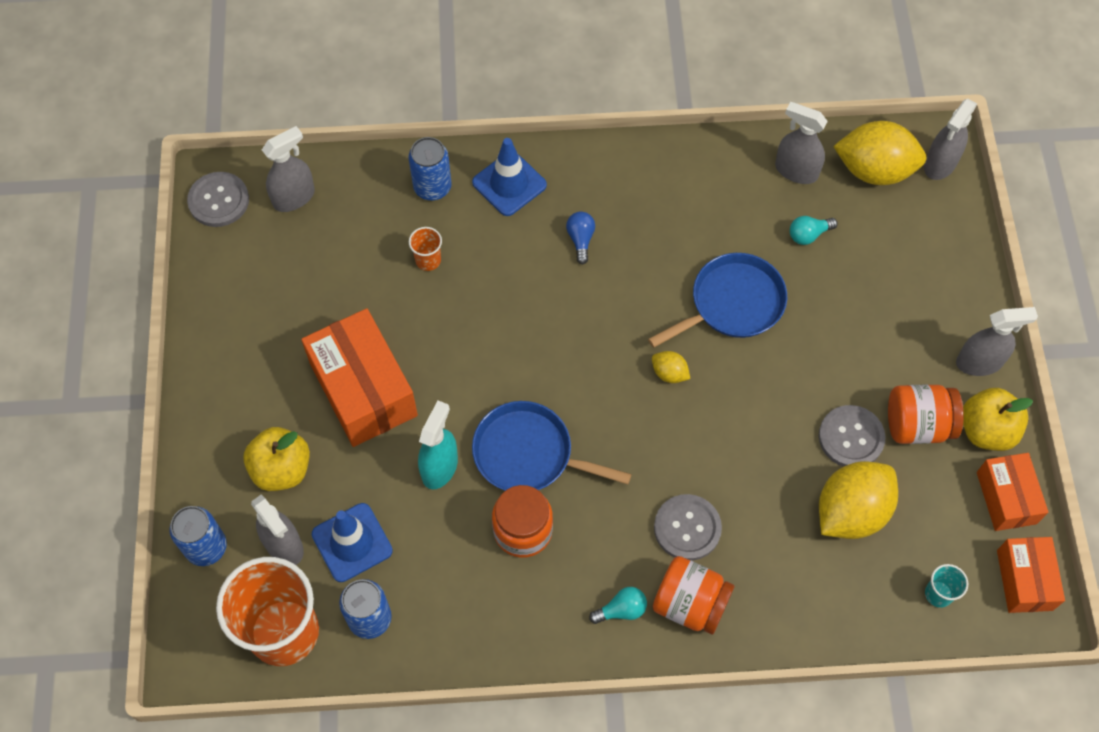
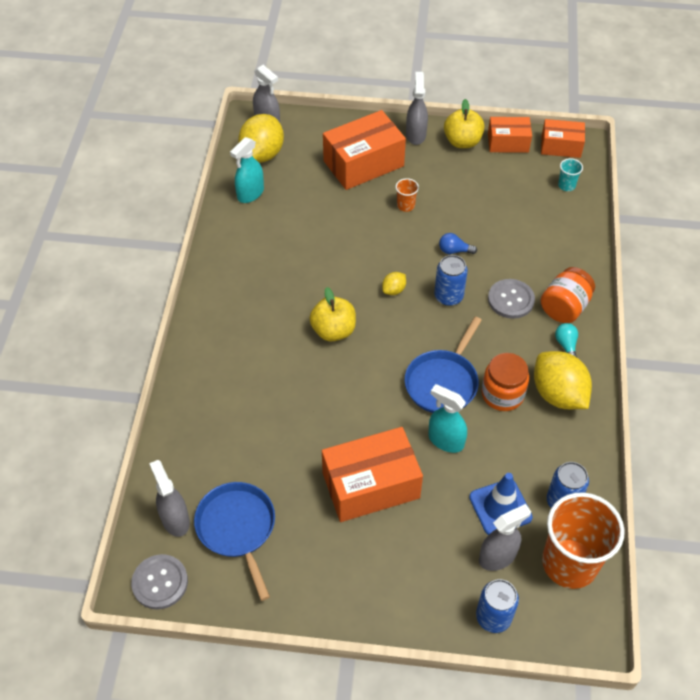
camera: 80 degrees left, 10 degrees down
yellow apple [243,427,310,491] -> yellow apple moved to [309,287,356,342]
blue can [408,137,452,200] -> blue can moved to [434,255,468,306]
orange cup [409,227,442,271] -> orange cup moved to [396,178,419,212]
blue traffic cone [472,138,547,216] -> none
blue light bulb [566,211,595,265] -> blue light bulb moved to [439,233,477,254]
blue pan [648,253,787,348] -> blue pan moved to [194,482,275,601]
grey spray bottle [775,102,828,184] -> turquoise spray bottle [230,137,264,203]
turquoise light bulb [790,216,838,245] -> none
grey button [819,405,886,467] -> none
yellow lemon [819,461,898,539] -> yellow lemon moved to [534,351,592,409]
orange jar [888,385,964,444] -> none
none -> orange box [323,110,406,190]

